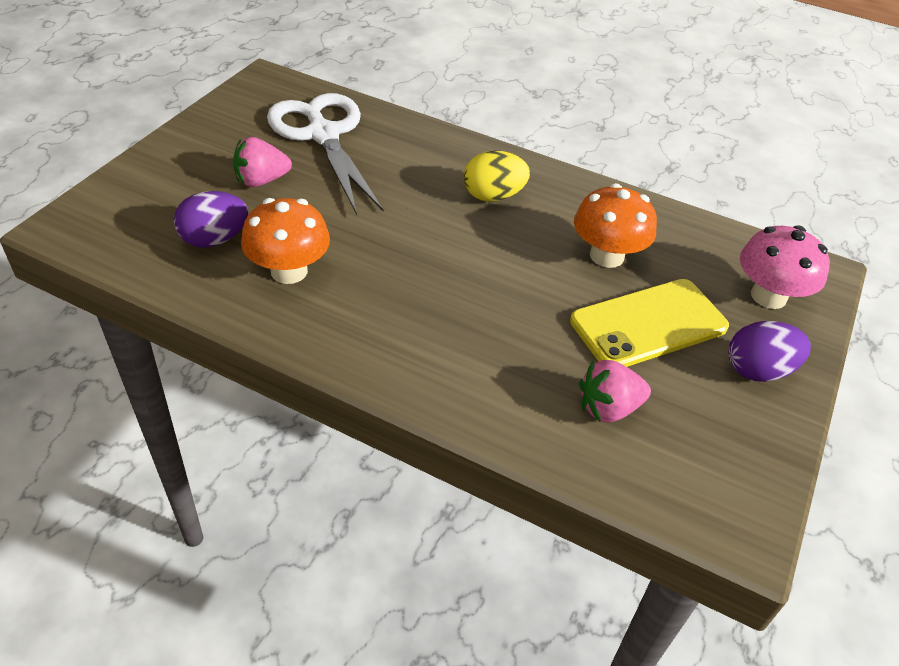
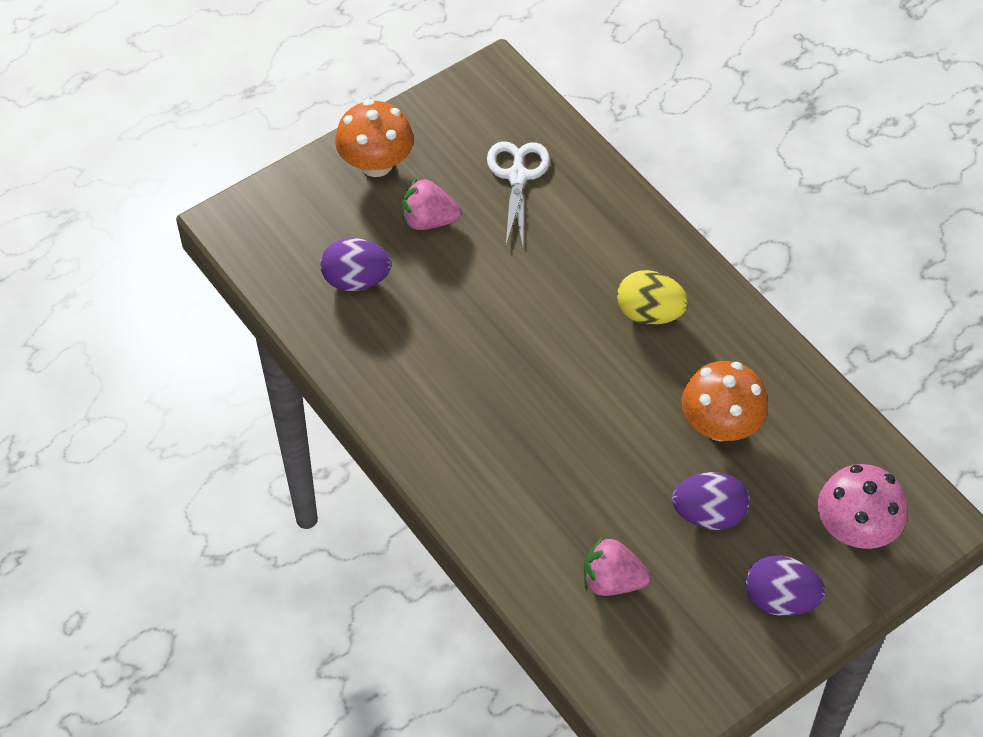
camera: 30 degrees right, 10 degrees up
orange mushroom [241,198,330,284] -> orange mushroom moved to [335,99,414,177]
white scissors [267,93,384,215] -> white scissors [487,141,550,247], size x0.61
yellow phone [570,279,729,367] -> purple egg [672,472,749,530]

